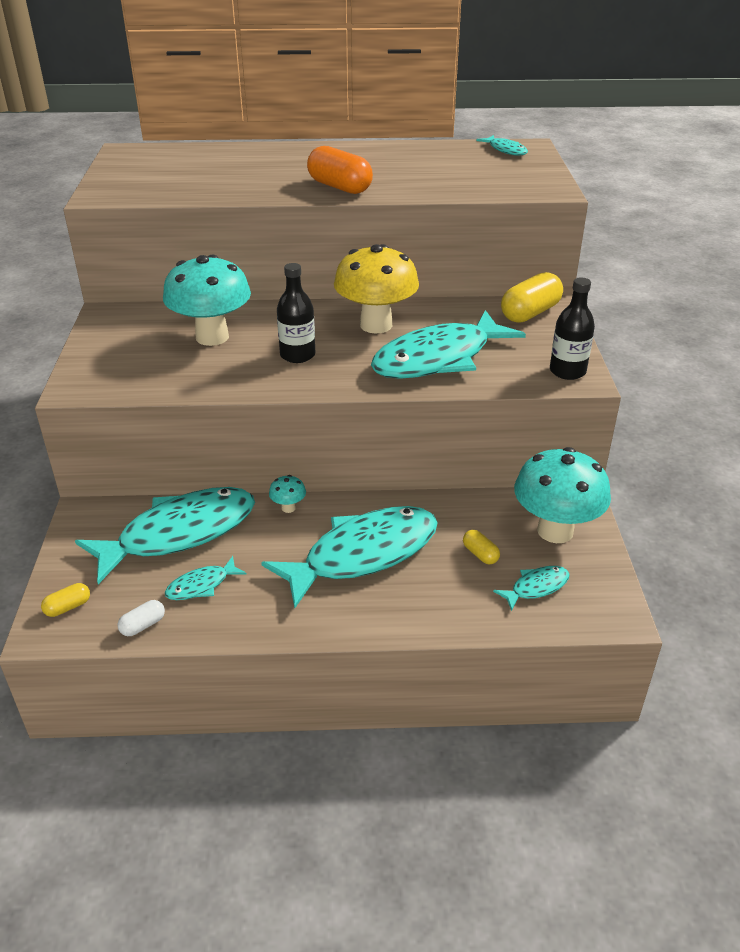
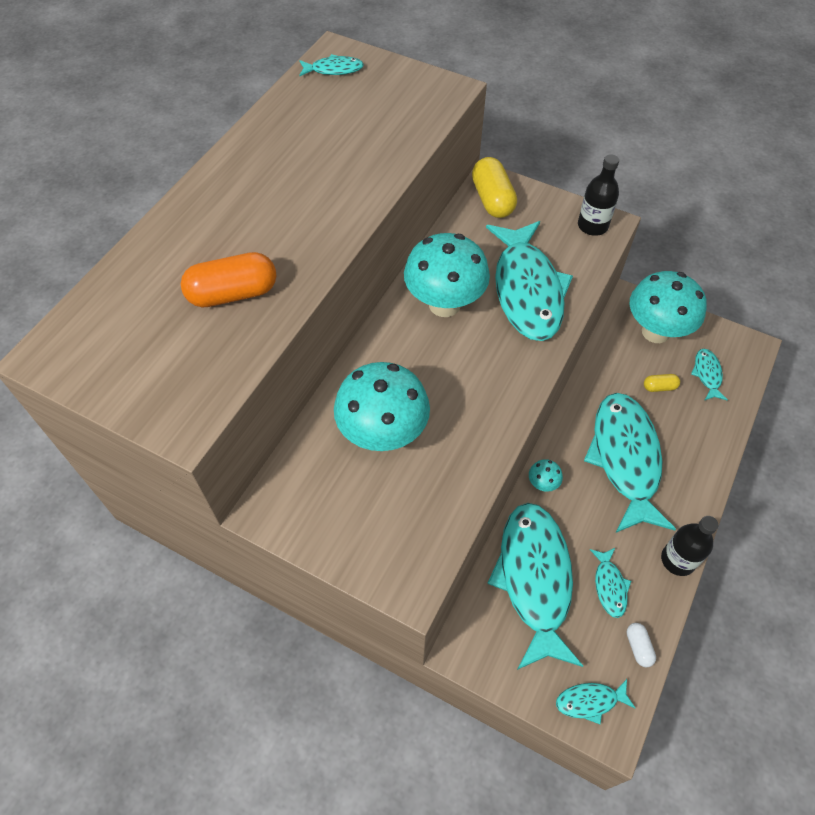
camera: 60 degrees left, 20 degrees up
yellow capsule [41,583,90,617] -> turquoise fish [556,679,635,724]
black bottle [277,263,315,363] -> black bottle moved to [661,516,718,576]
orange capsule [307,146,373,194] -> orange capsule moved to [181,252,276,307]
yellow mushroom [334,244,419,333] -> turquoise mushroom [404,233,490,317]

